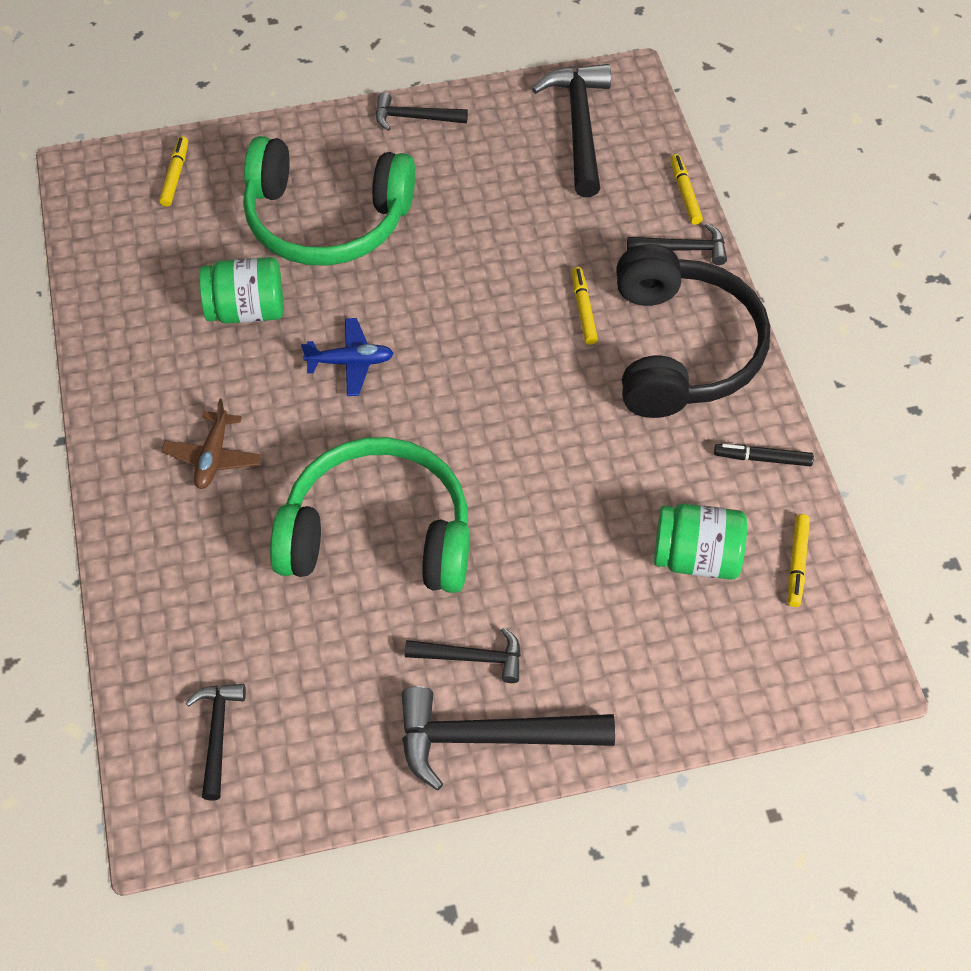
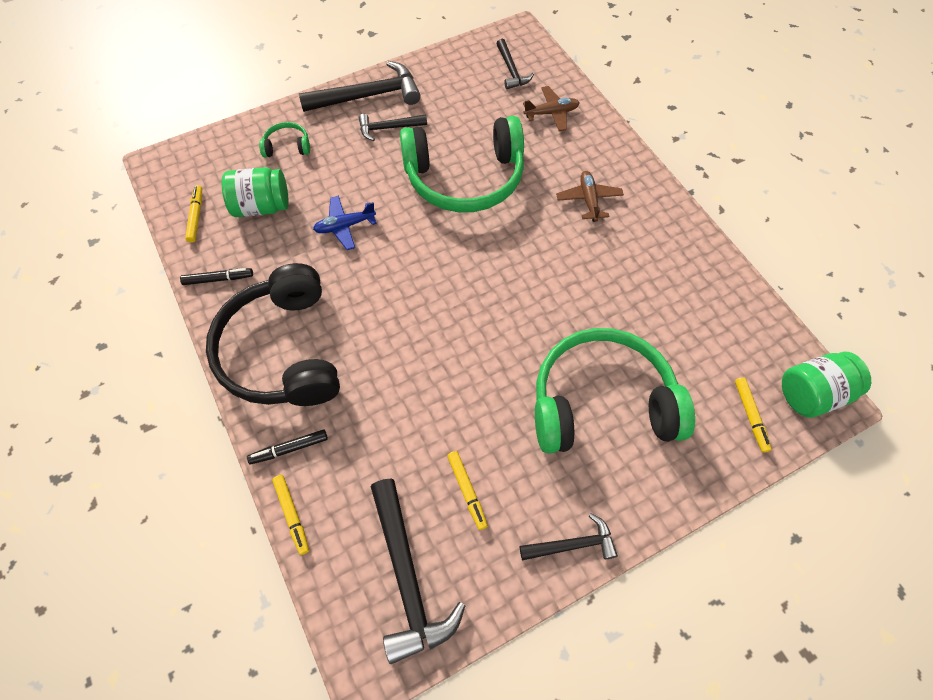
camera: 165 degrees right, 5 degrees up
green jar [199,257,283,324] -> green jar moved to [782,352,871,418]
blue plane [301,318,394,396] -> blue plane moved to [313,196,377,250]
yellow marker [571,267,598,345] -> yellow marker moved to [447,451,488,530]
black hammer [627,223,727,265] -> black marker [247,429,328,465]
none -> green headphones [259,122,310,157]
none -> brown plane [523,86,579,131]

